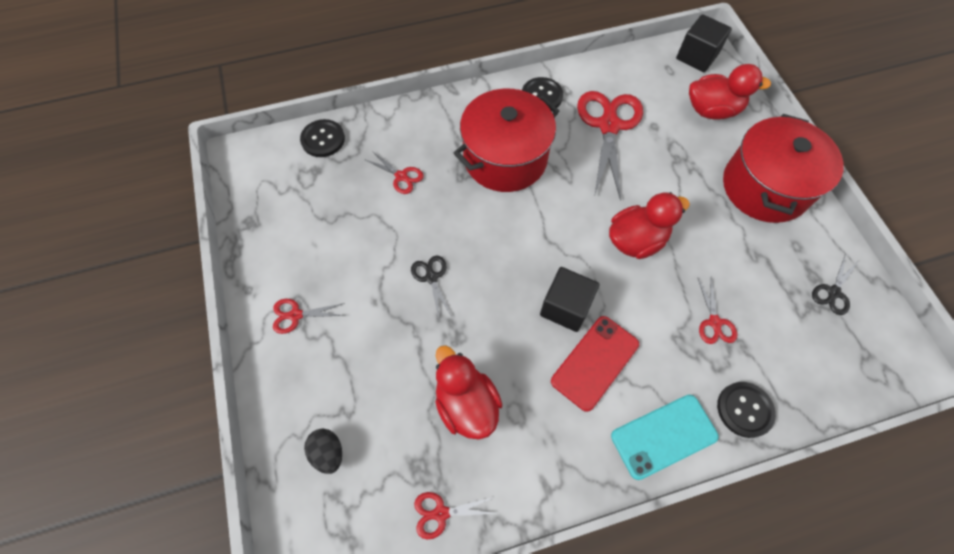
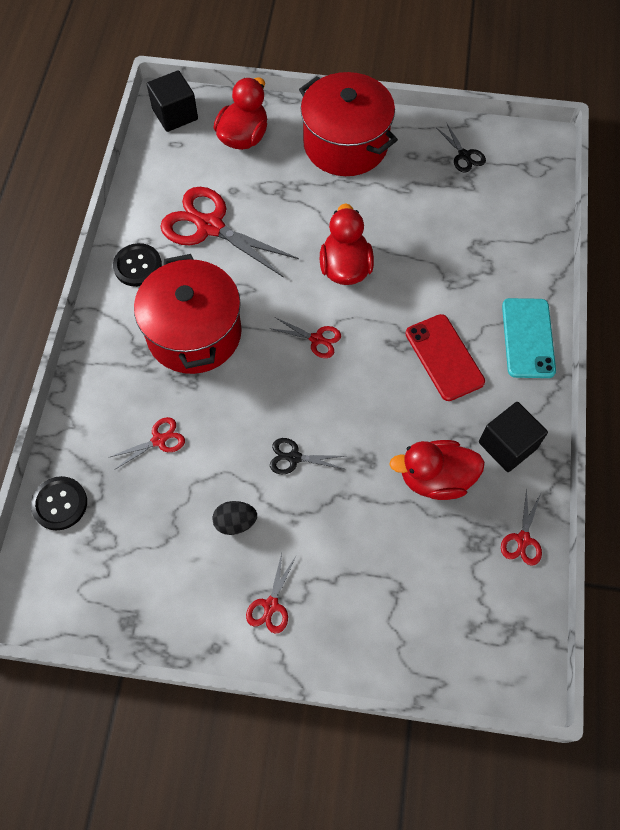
camera: 65 degrees left, 0 degrees up
black egg [304,429,342,474] -> black egg moved to [212,501,257,535]
black cube [540,267,599,332] -> black cube moved to [479,402,548,472]
red scissors [698,278,738,344] -> red scissors moved to [269,317,341,358]
black button [717,382,776,438] -> none

